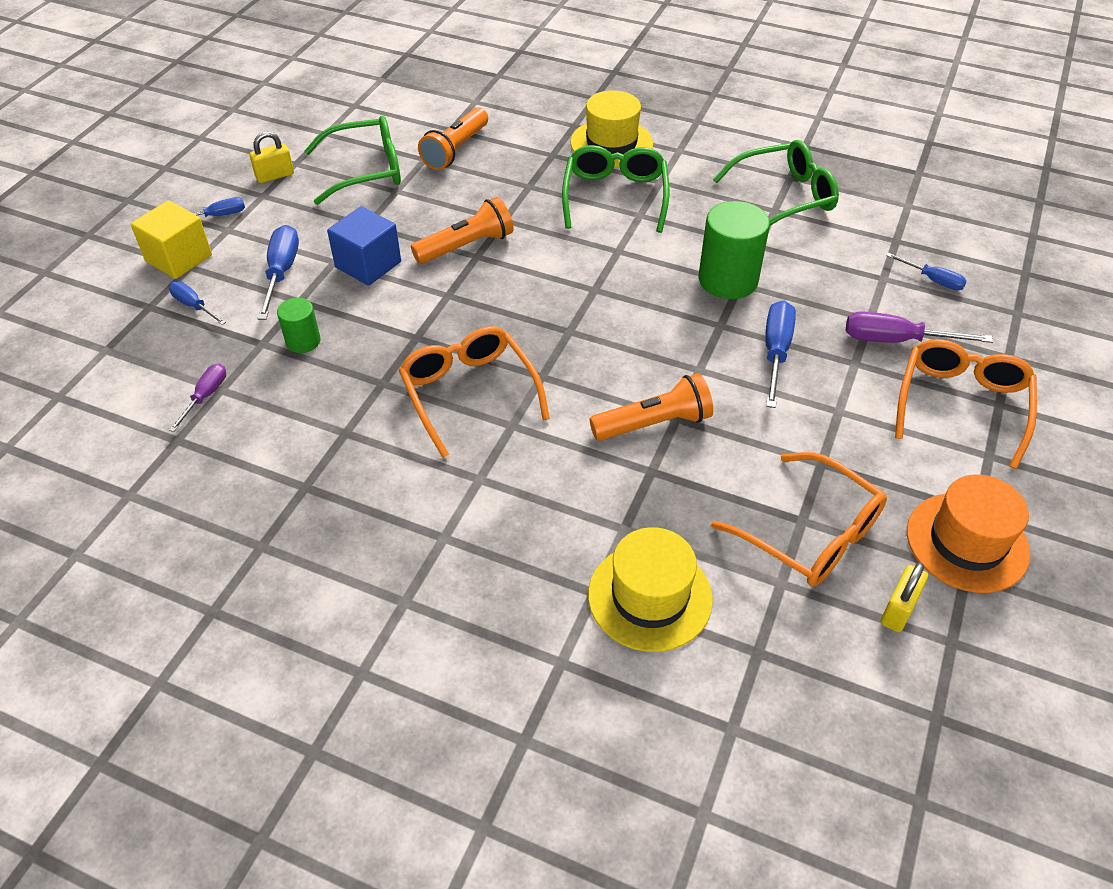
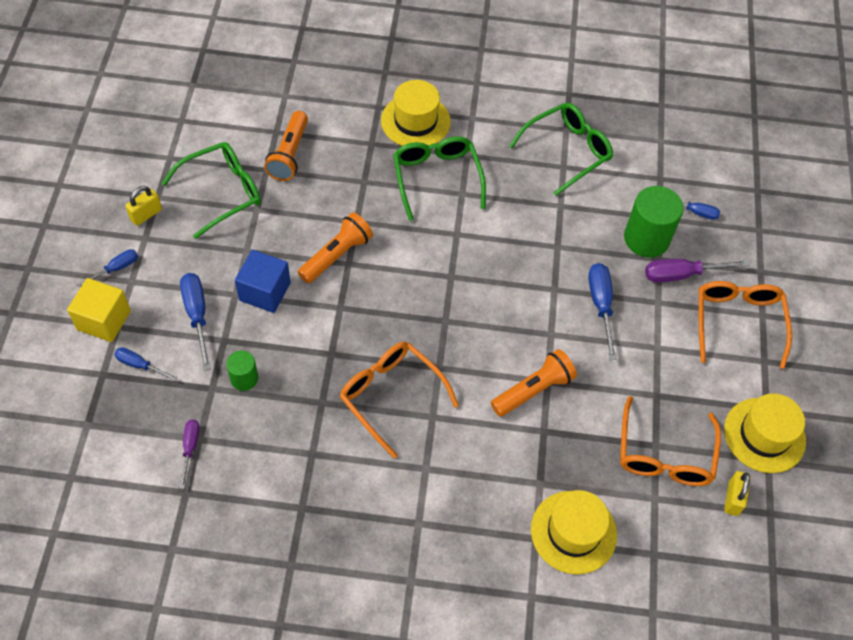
camera: 20 degrees left, 10 degrees up
green cylinder [699,201,770,299] -> green cylinder moved to [624,186,684,258]
orange glasses [712,452,887,587] -> orange glasses turned 75 degrees clockwise [620,396,721,486]
orange hat [907,474,1031,593] -> yellow hat [724,393,806,473]

